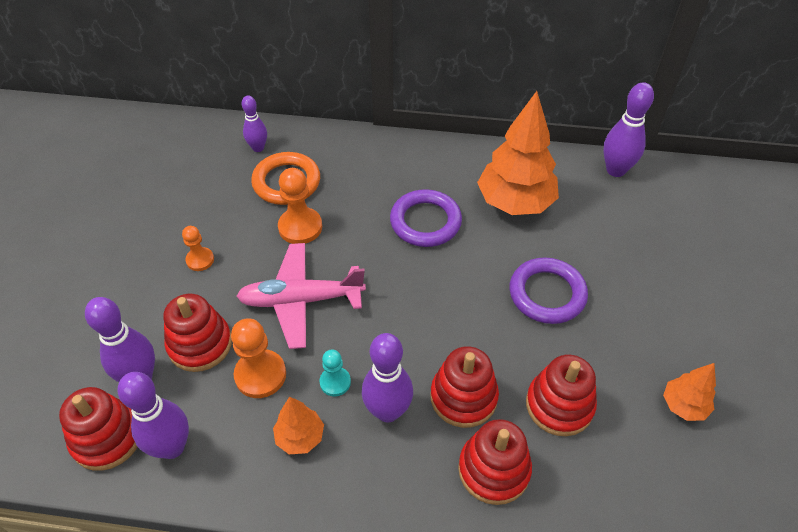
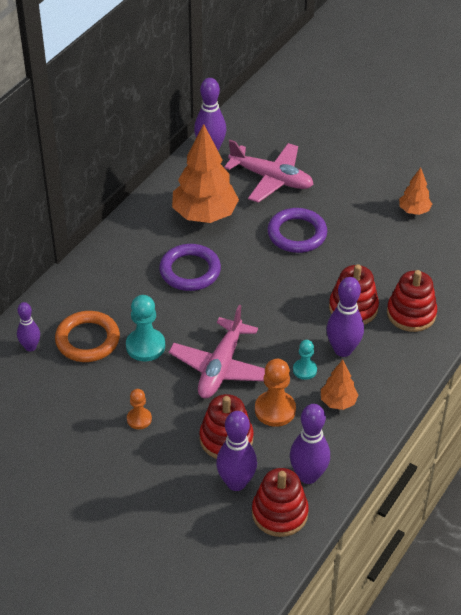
camera: 65 degrees left, 5 degrees down
orange pawn [278,168,322,244] -> turquoise pawn [126,295,165,361]
red stacking toy [526,355,597,436] -> none
none -> pink plane [224,140,314,203]

